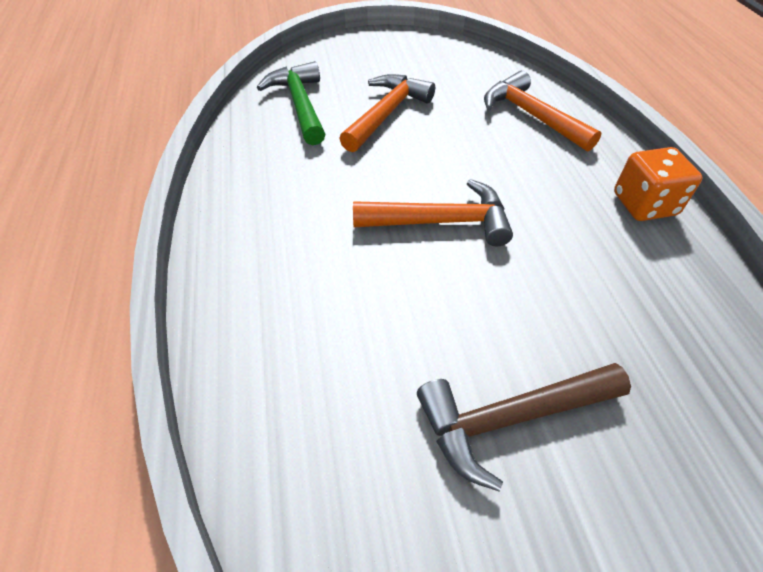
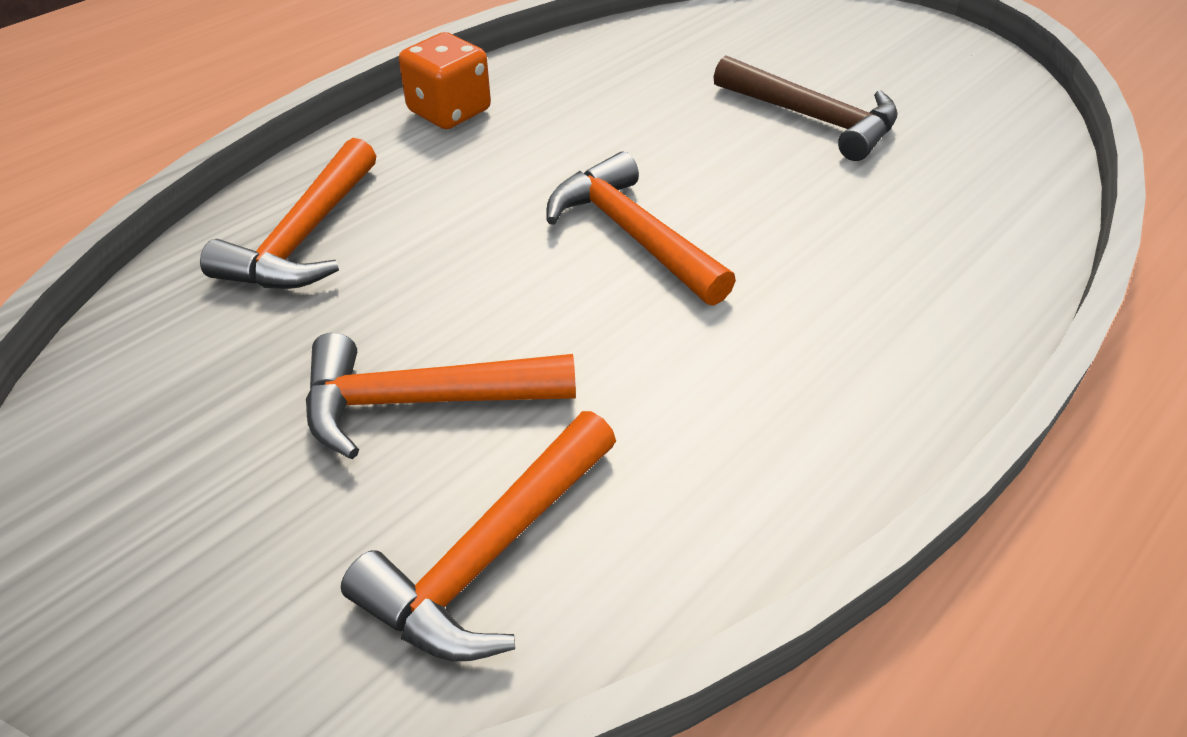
camera: 125 degrees left, 5 degrees down
green hammer [257,61,325,145] -> orange hammer [341,411,616,661]

